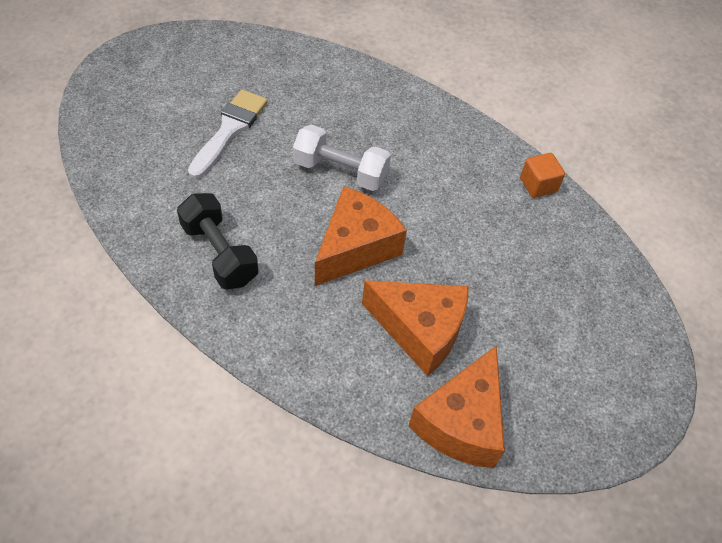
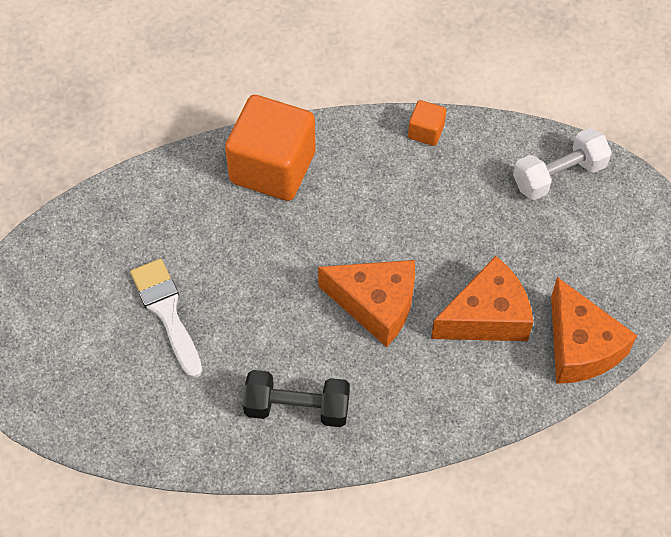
camera: 45 degrees left, 5 degrees up
white dumbbell [293,124,391,191] -> white dumbbell moved to [513,128,612,200]
orange cheese [315,186,407,286] -> orange cheese turned 120 degrees clockwise [318,260,415,347]
none -> orange cube [225,95,316,201]

